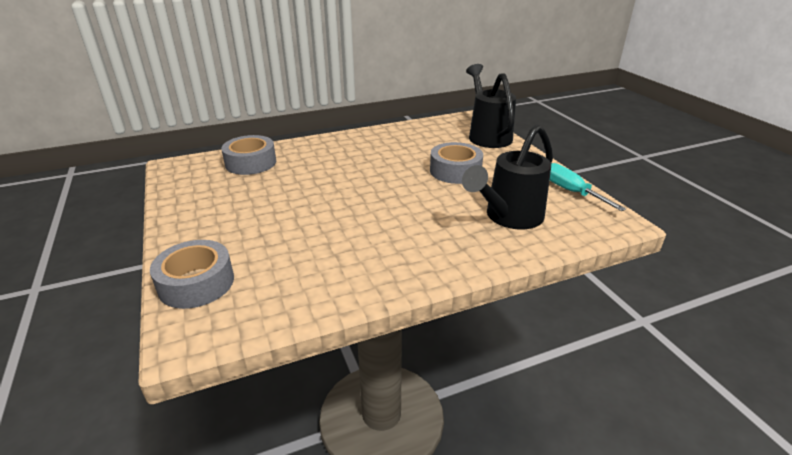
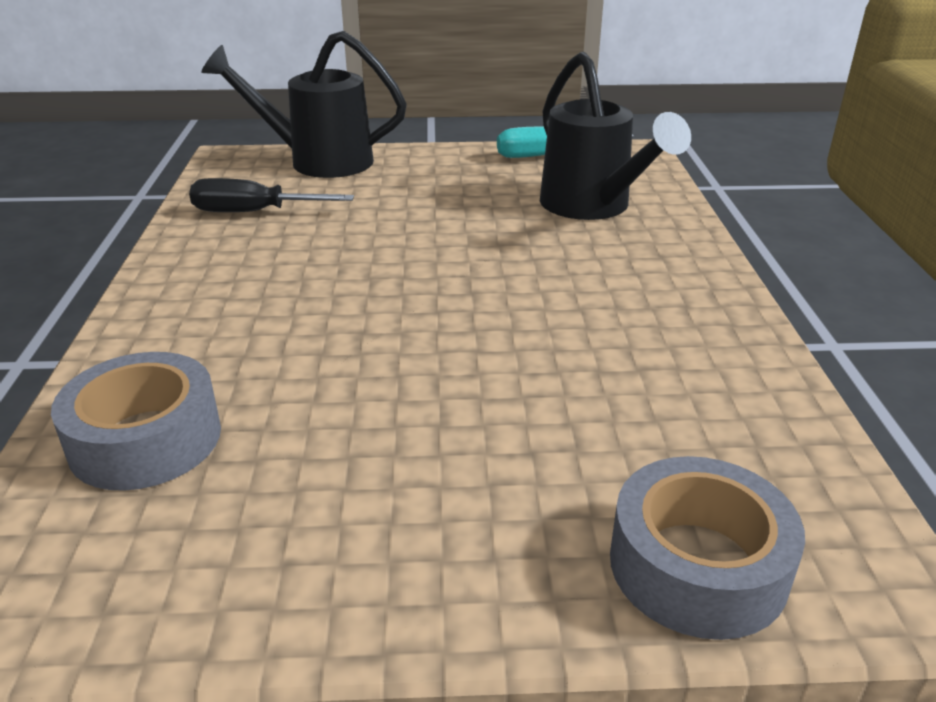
camera: 70 degrees left, 0 degrees up
grey tape [430,142,483,184] -> none
none -> black screwdriver [189,178,354,212]

